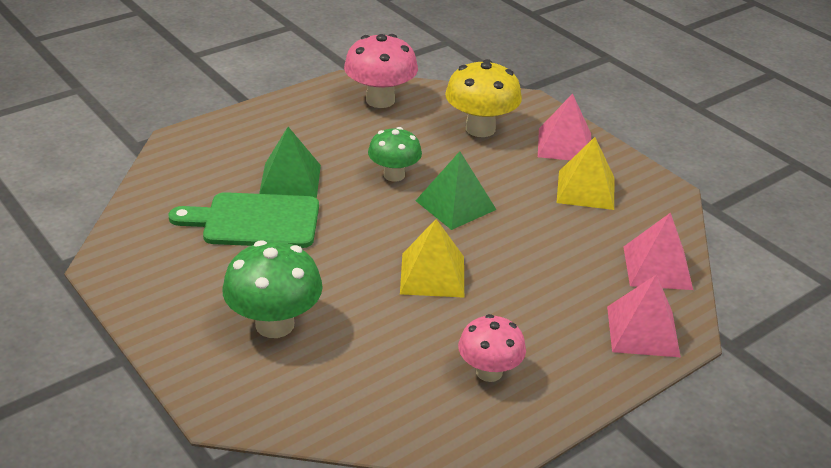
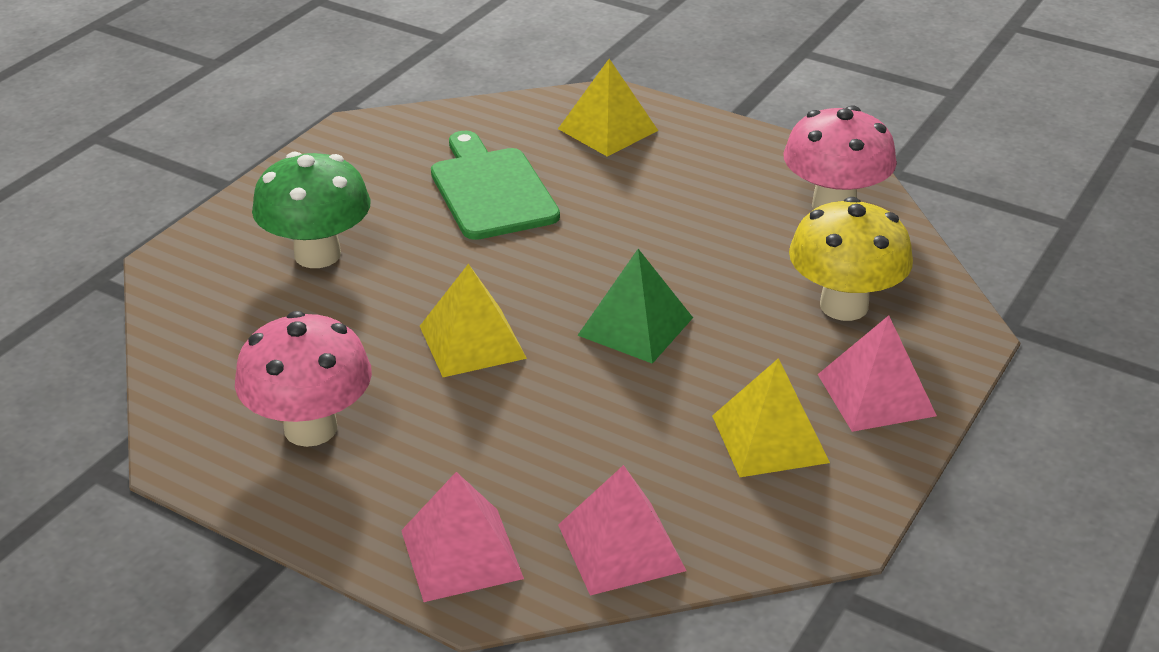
camera: 70 degrees right, 0 degrees up
green pyramid [259,127,321,198] -> none
green mushroom [368,127,422,182] -> none
pink mushroom [458,314,526,382] -> pink mushroom [235,311,372,447], size x1.51
none -> yellow pyramid [558,59,658,157]

